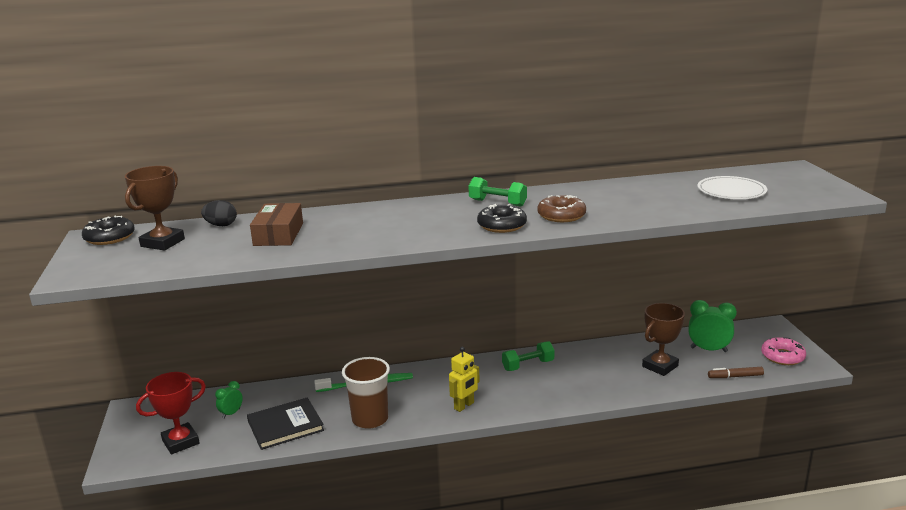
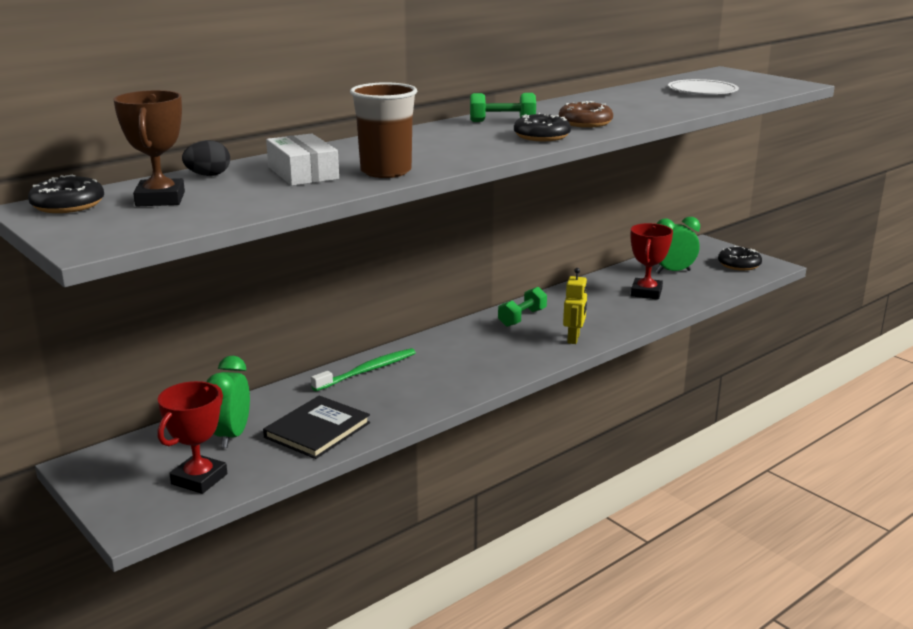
camera: 30 degrees left, 0 degrees up
green clock [215,381,243,419] -> green clock [207,356,250,448], size x1.77
brown box [250,203,303,246] -> white box [266,133,339,186]
brown cup [342,357,390,429] -> brown cup moved to [350,82,417,178]
yellow robot [449,347,480,412] -> yellow robot moved to [563,268,587,344]
brown trophy [642,303,685,376] -> red trophy [631,223,673,300]
brown marker [708,367,764,378] -> none
pink donut [761,337,806,365] -> black donut [718,246,762,271]

